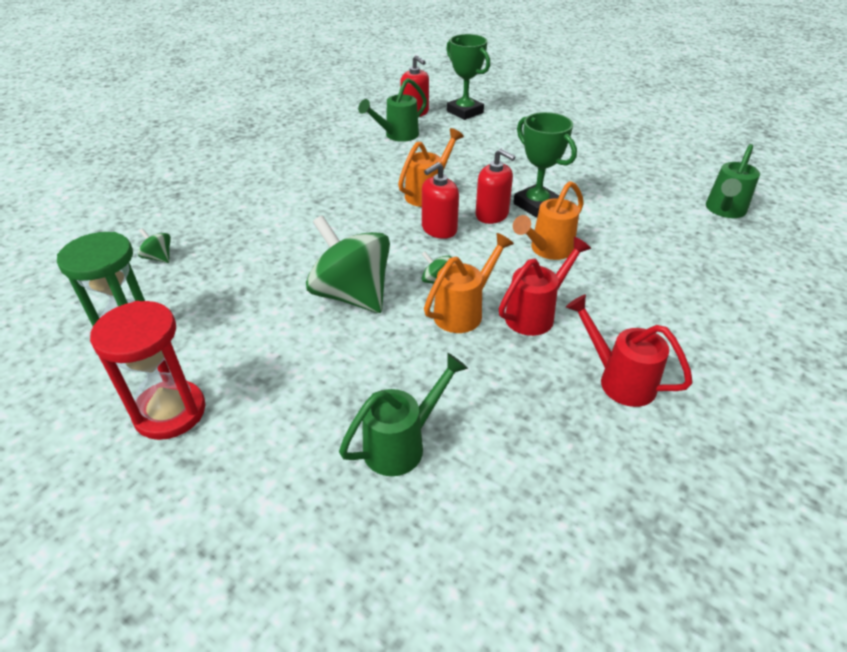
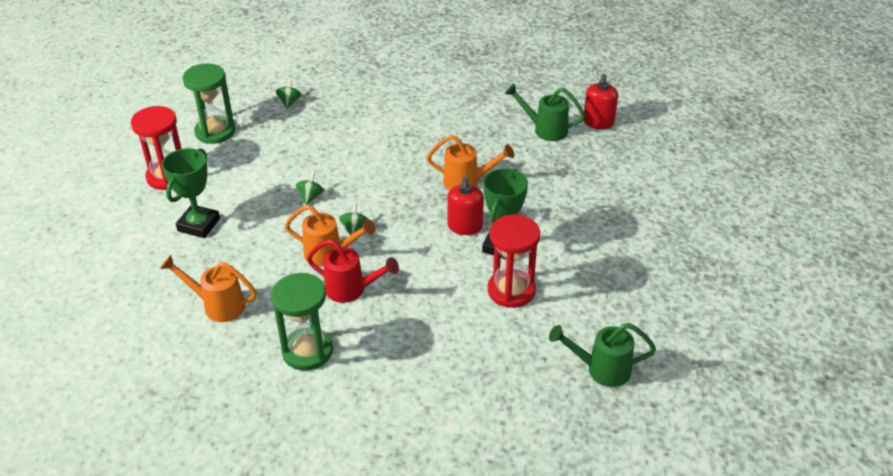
camera: 60 degrees right, 0 degrees up
green spinning top [306,215,390,313] -> green spinning top [296,172,324,205], size x0.41
green watering can [339,353,468,476] -> none
red soap dispenser [422,162,459,239] -> none
green trophy [446,34,490,120] -> green trophy moved to [162,148,220,238]
orange watering can [513,181,584,260] -> orange watering can moved to [160,255,257,322]
red watering can [566,294,693,407] -> green hourglass [272,273,333,371]
none -> red hourglass [488,214,540,308]

